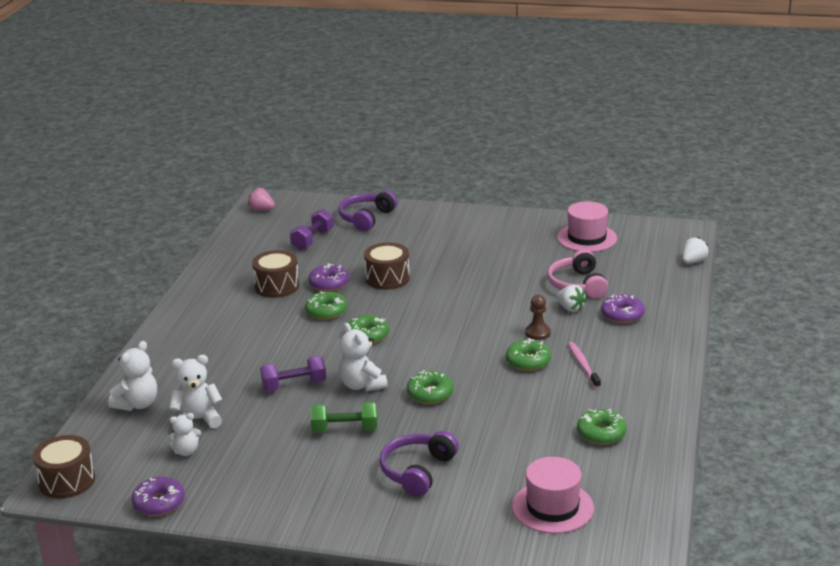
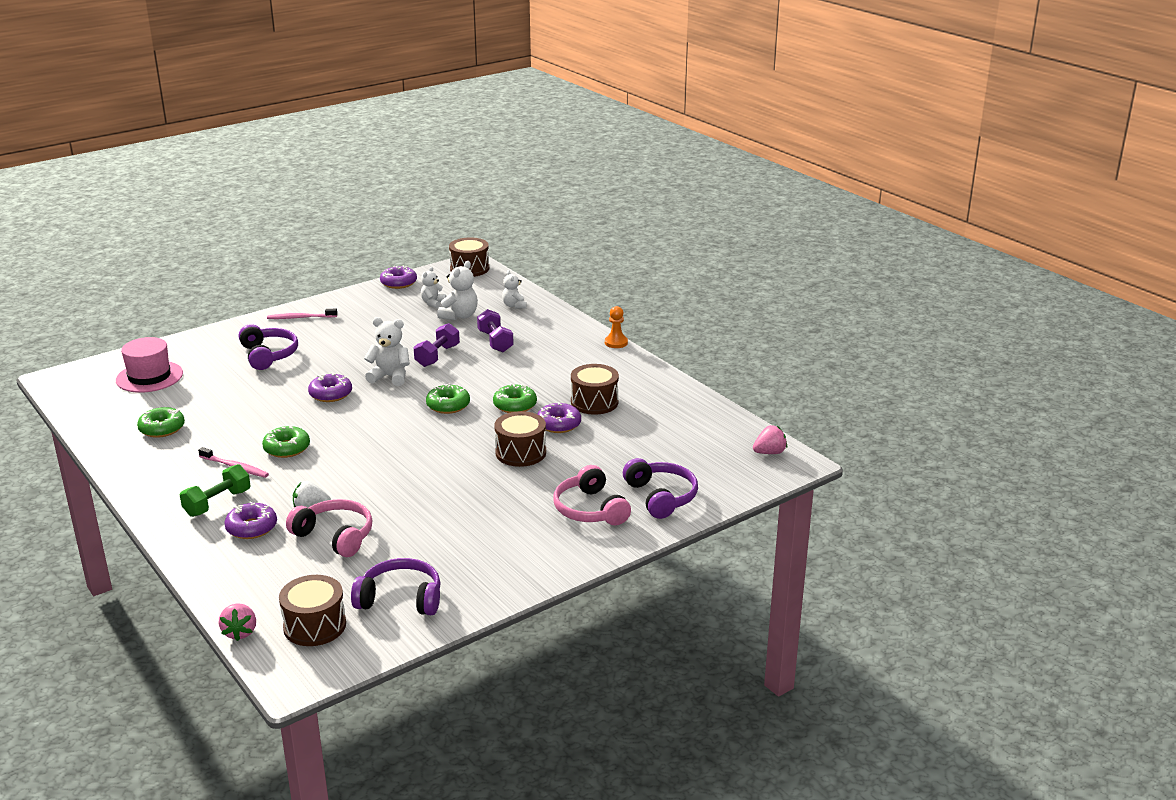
camera: 130 degrees right, 0 degrees up
white teddy bear [108,341,157,411] -> white teddy bear [502,270,526,309], size x0.65
purple dumbbell [290,209,334,250] -> purple dumbbell moved to [477,309,514,352]
green dumbbell [311,402,378,433] -> green dumbbell moved to [180,464,251,517]
green donut [407,370,454,404] -> purple donut [308,372,352,402]
brown pawn [525,295,551,340] -> none
pink hat [557,201,617,252] -> purple headphones [351,558,441,615]
white strawberry [682,237,709,264] -> pink strawberry [219,603,256,641]
none -> pink toothbrush [267,309,337,319]
none -> brown drum [279,575,346,646]
none -> pink headphones [553,465,631,525]
none -> orange pawn [605,306,628,348]

